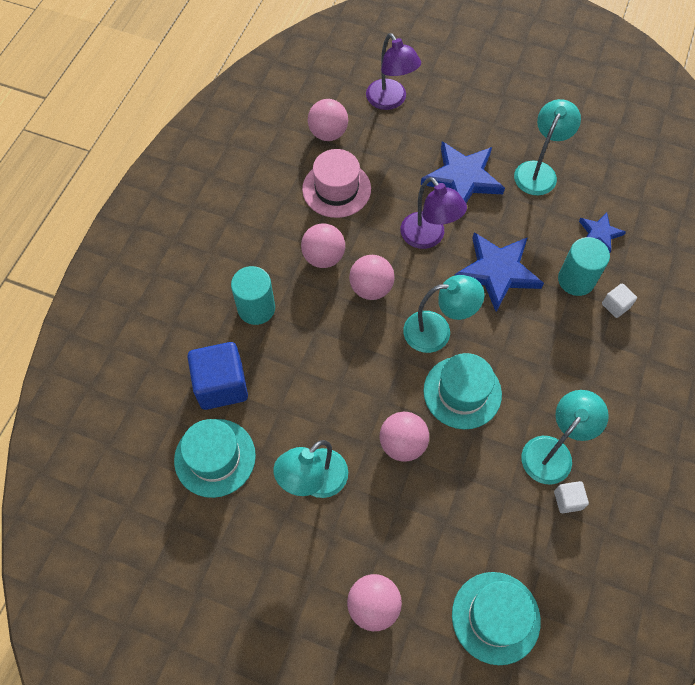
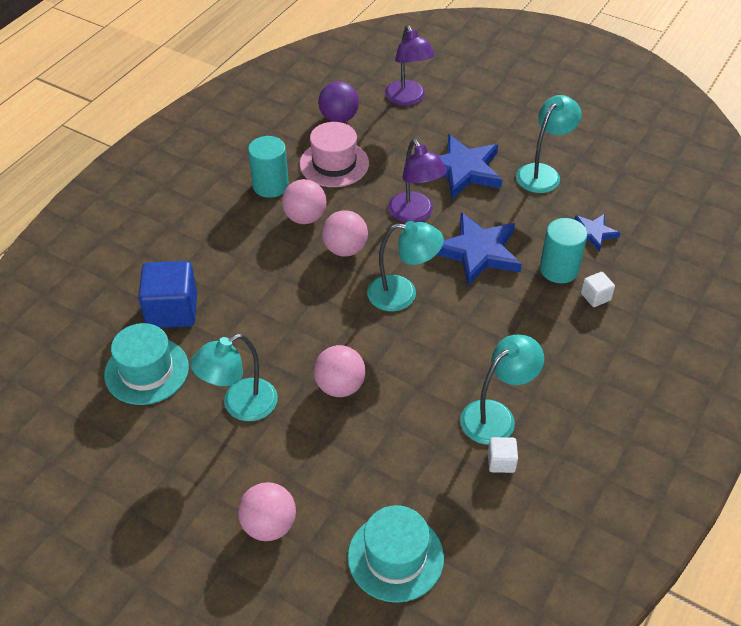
camera: 10 degrees right, 15 degrees down
turquoise cylinder [231,266,275,325] -> turquoise cylinder moved to [248,136,289,198]
pink ball [308,99,348,141] -> purple ball [318,81,359,123]
turquoise hat [423,353,502,429] -> none

